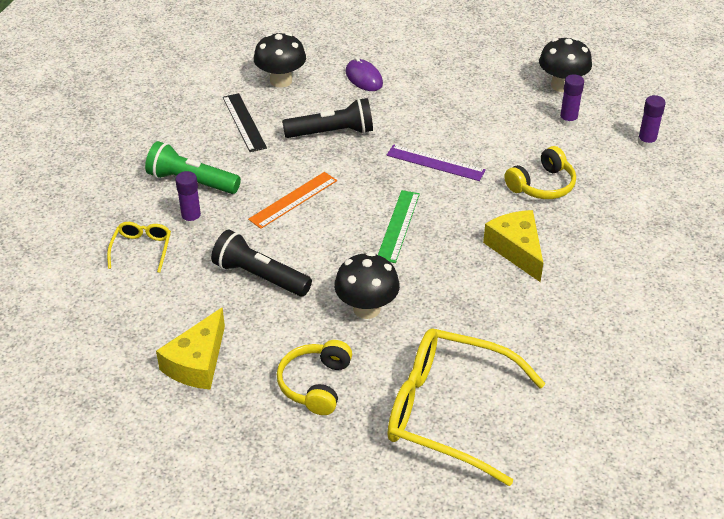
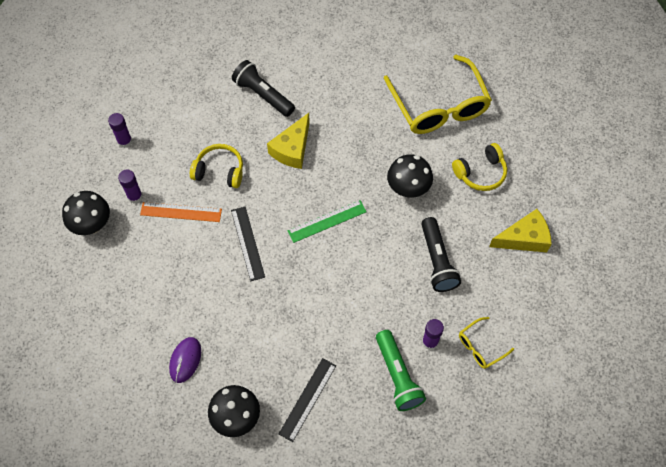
camera: 130 degrees left, 20 degrees up
orange ruler [248,172,337,229] -> orange ruler moved to [140,202,222,222]
black flashlight [282,98,373,138] -> black flashlight moved to [232,60,295,117]
purple ruler [387,144,486,181] -> black ruler [231,207,265,281]

